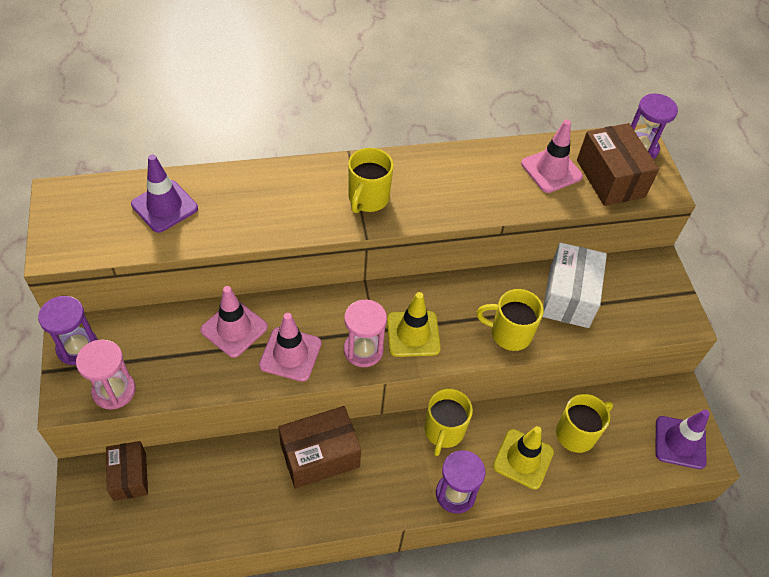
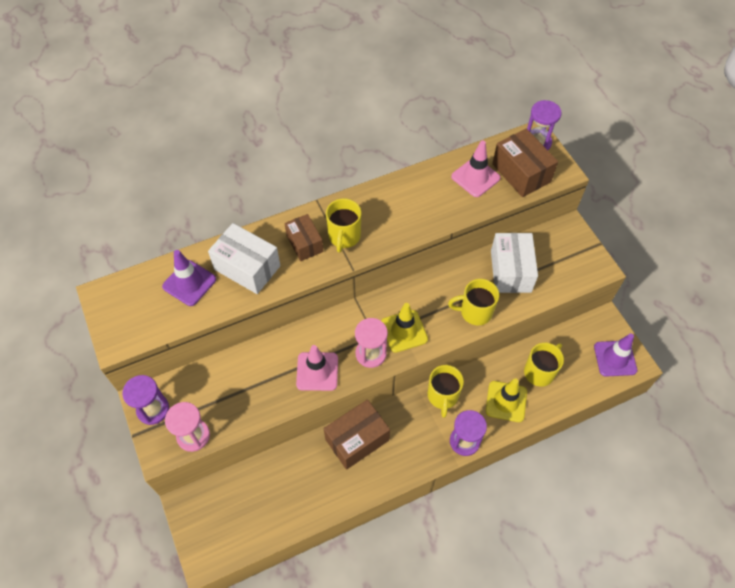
camera: 10 degrees left, 5 degrees up
brown box [106,441,148,501] -> brown box moved to [284,214,323,261]
pink traffic cone [200,286,268,358] -> none
none -> white box [208,223,281,294]

